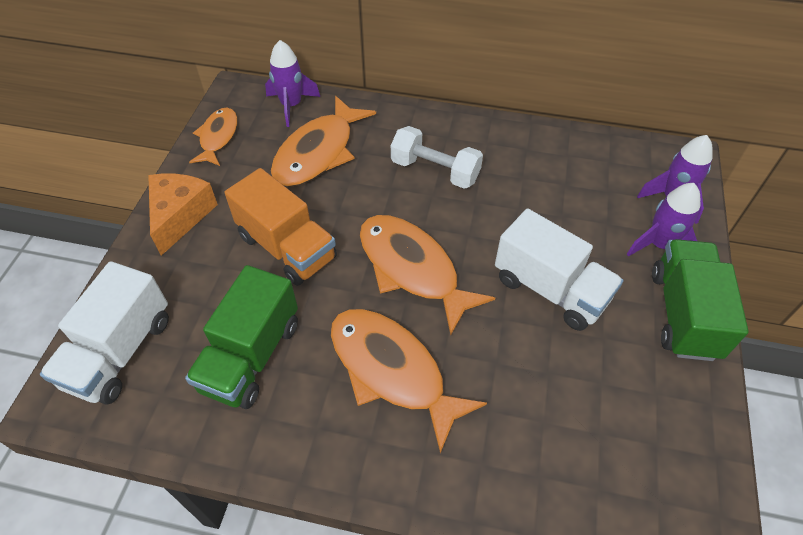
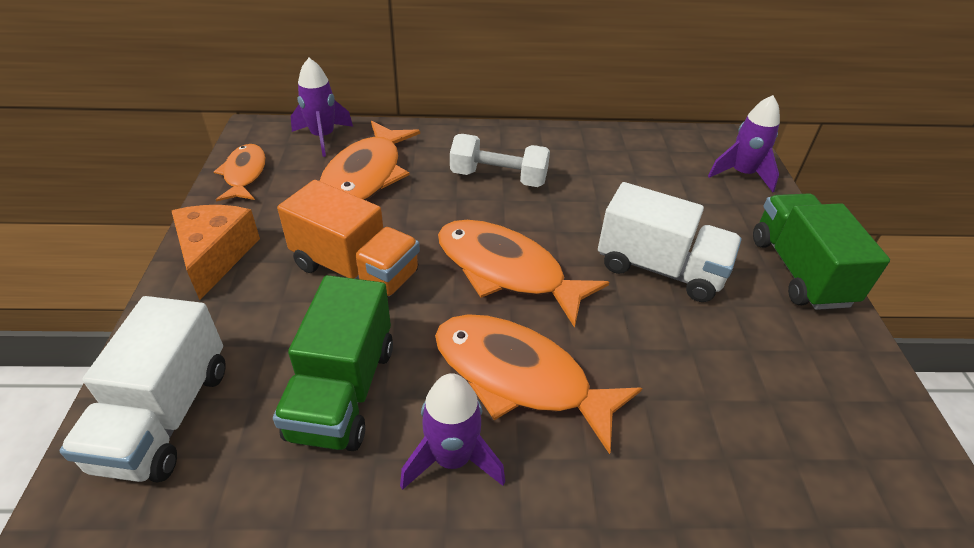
camera: 15 degrees left, 10 degrees down
purple rocket [627,183,700,257] -> purple rocket moved to [400,373,505,490]

